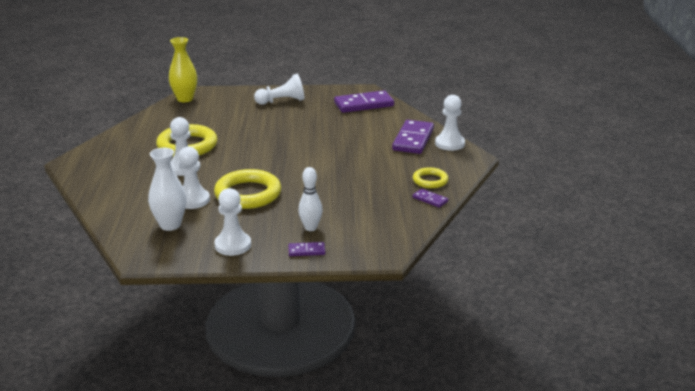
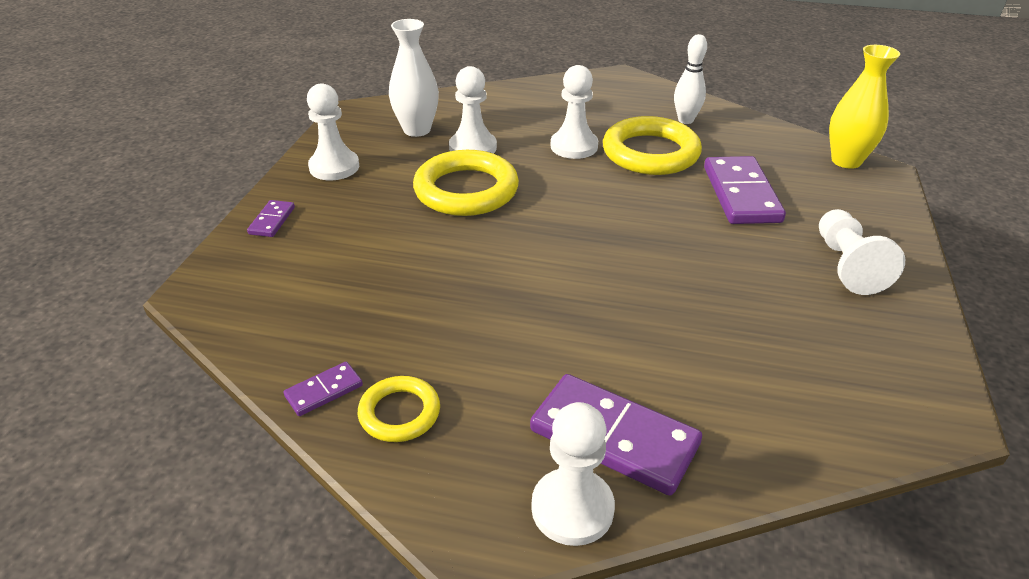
camera: 105 degrees right, 10 degrees up
white bowling pin [298,167,322,231] -> white bowling pin moved to [674,34,707,124]
purple domino [334,90,394,113] -> purple domino moved to [704,156,786,224]

